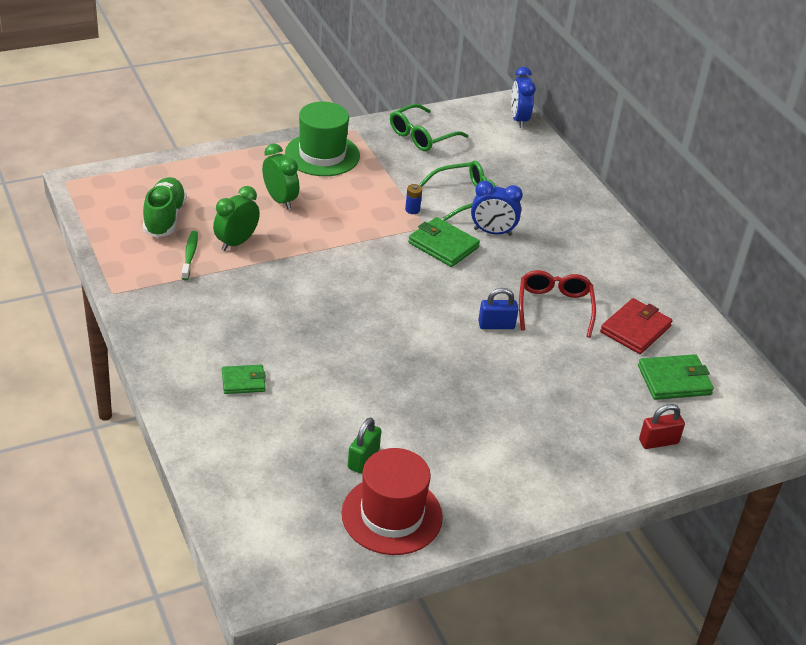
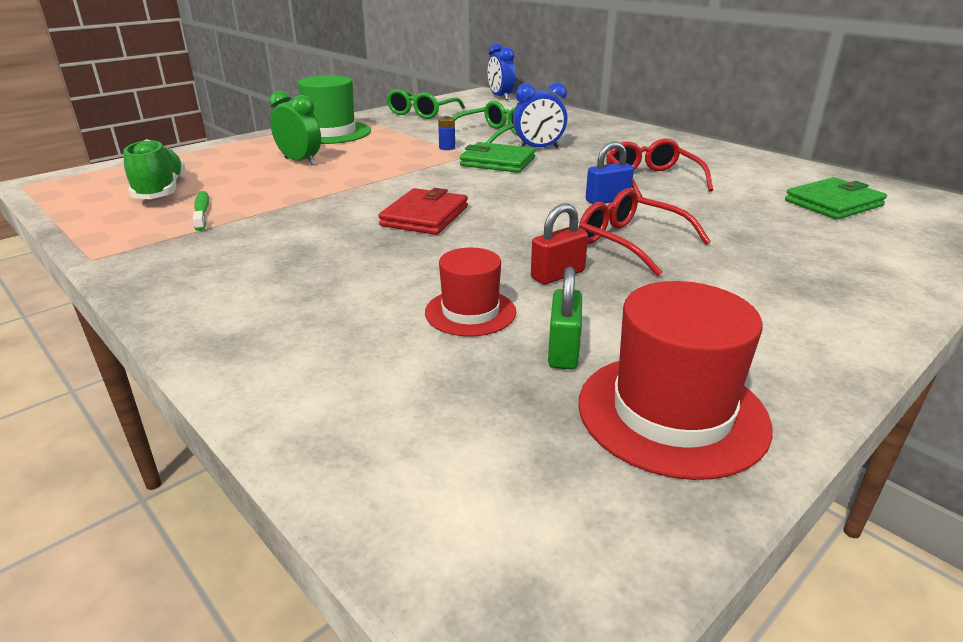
camera: 15 degrees left, 10 degrees down
green clock [213,186,260,251] -> none
green wallet [222,365,266,394] -> none
red wallet [600,298,673,354] -> red wallet moved to [378,188,468,235]
red padlock [639,404,685,449] -> red padlock moved to [531,203,588,285]
none -> red hat [425,248,516,337]
none -> red glasses [579,188,711,276]

